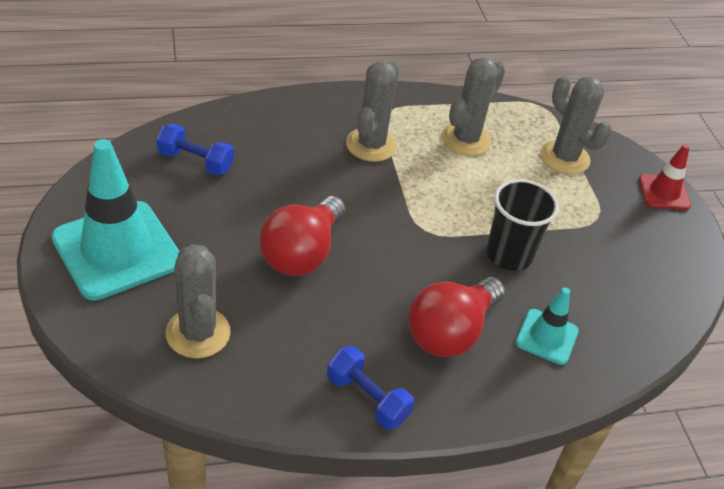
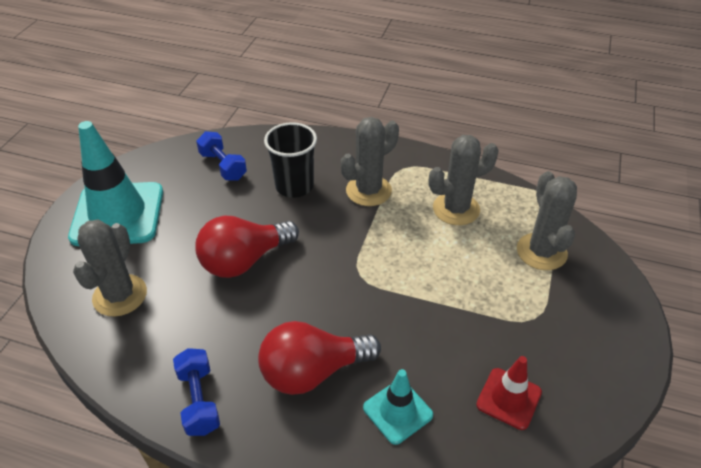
camera: 35 degrees right, 0 degrees up
black cup [486,179,559,271] -> black cup moved to [264,122,317,198]
red traffic cone [639,144,691,210] -> red traffic cone moved to [476,356,542,430]

